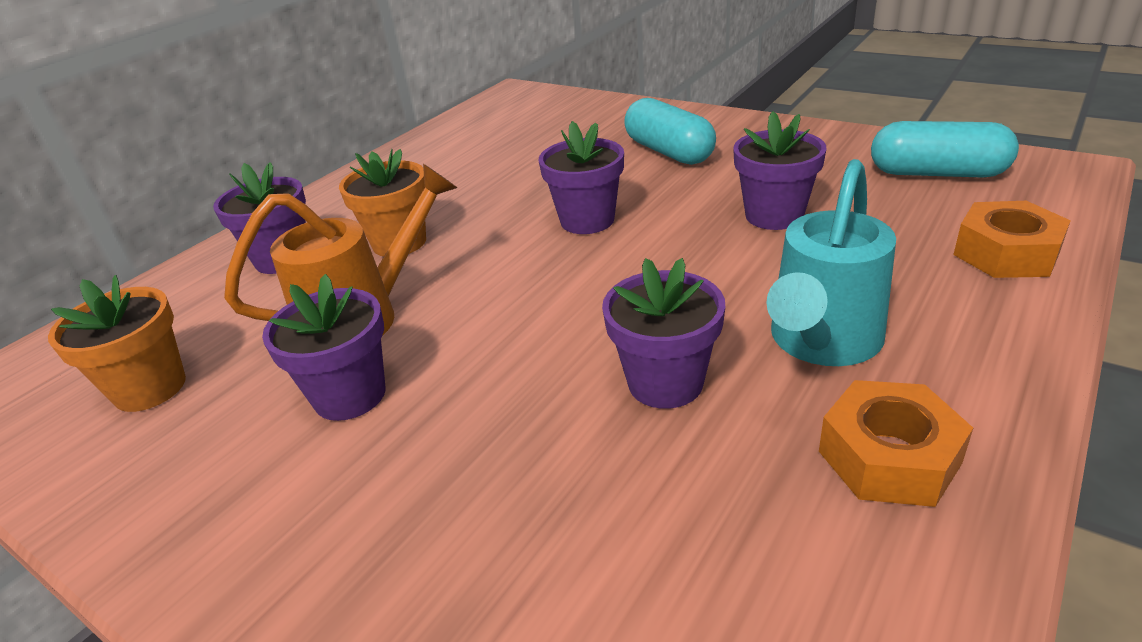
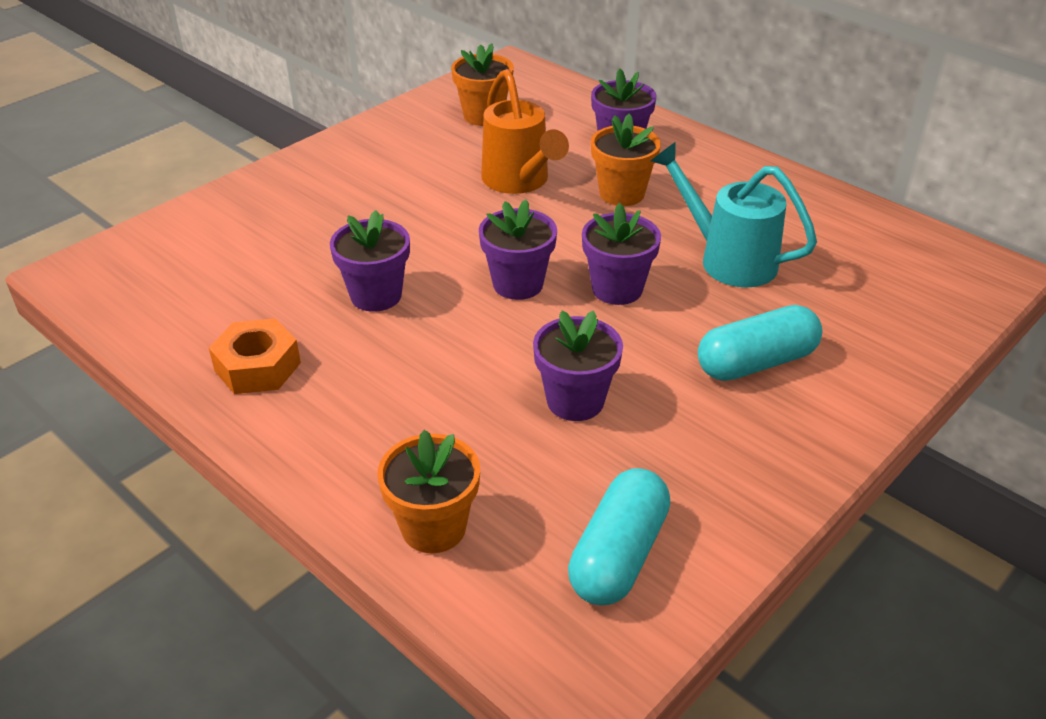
camera: 95 degrees right, 5 degrees up
purple flower pot [262,274,386,421] -> purple flower pot moved to [479,199,557,300]
turquoise watering can [766,159,896,366] -> turquoise watering can moved to [650,142,817,288]
orange nut [953,201,1071,278] -> orange flower pot [377,430,480,553]

